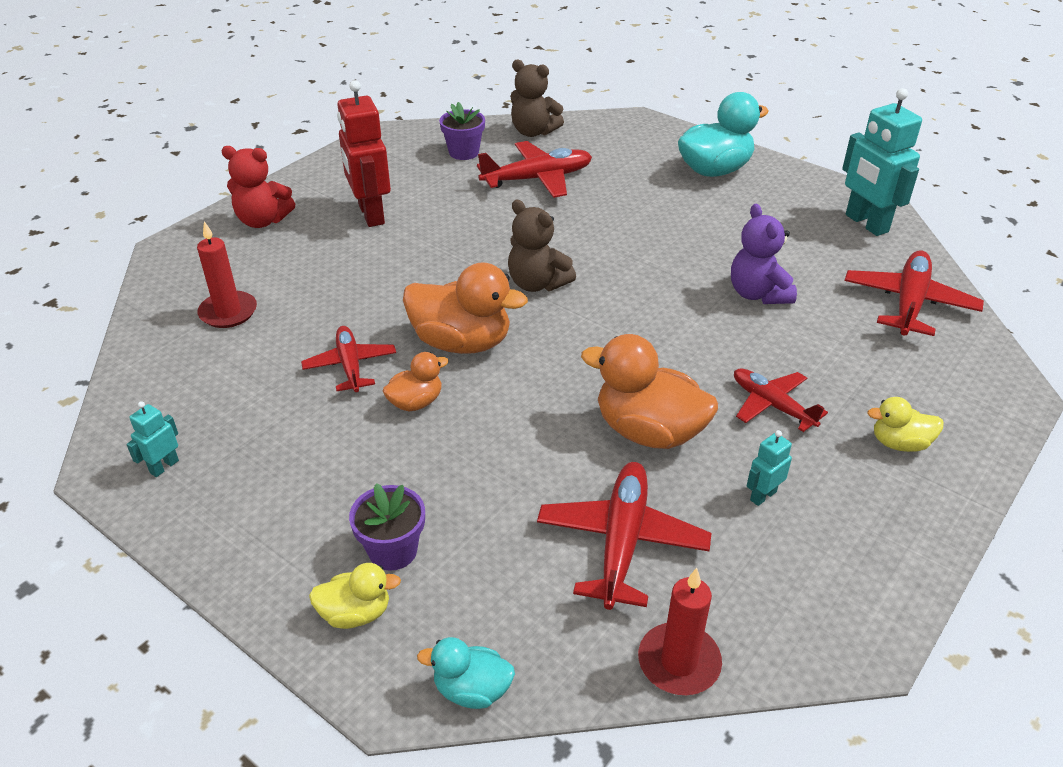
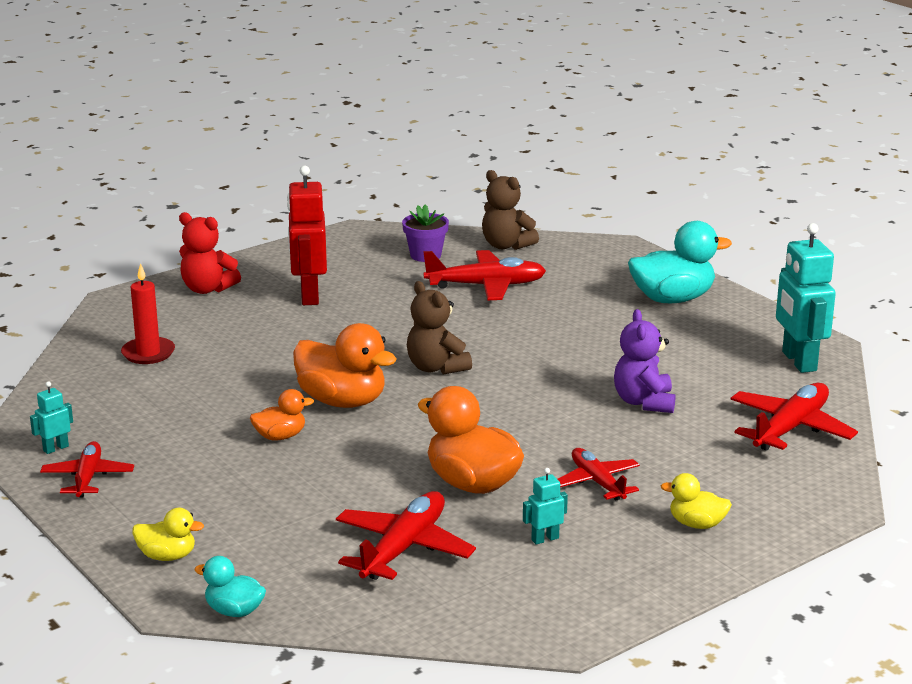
camera: 15 degrees right, 15 degrees down
red plane [301,326,396,392] -> red plane moved to [40,441,134,498]
purple flower pot [349,483,425,571] -> none
red candle [638,568,722,695] -> none

